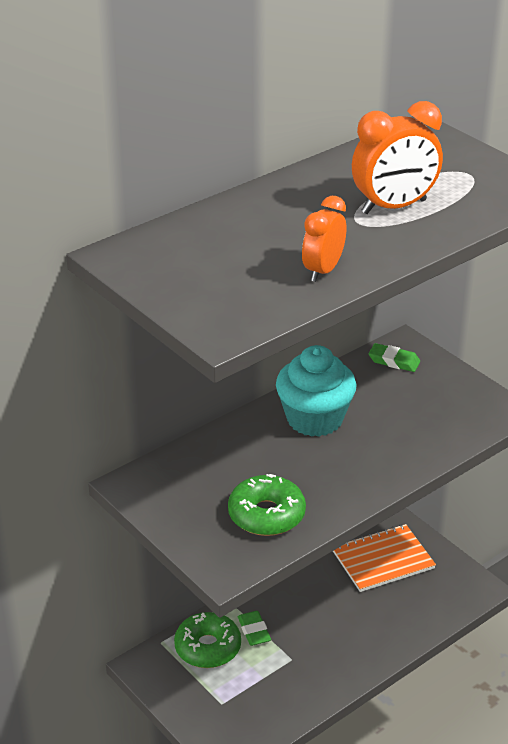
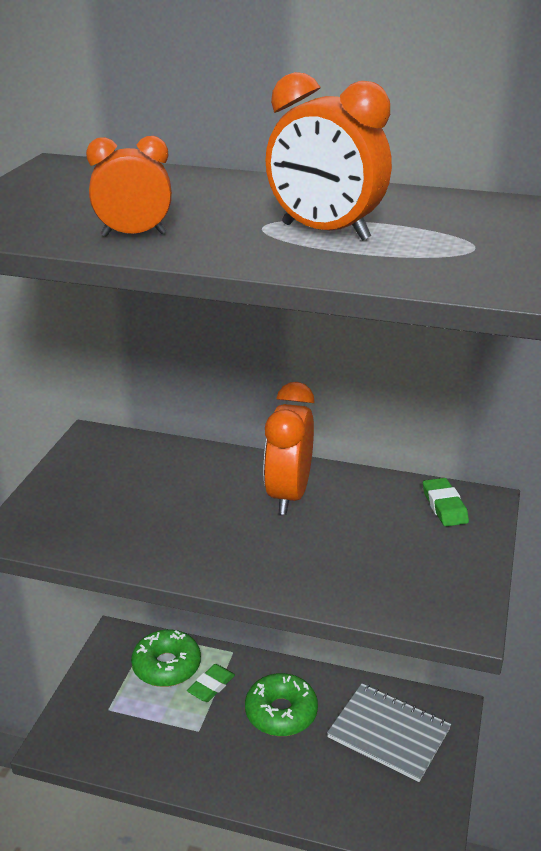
camera: 55 degrees right, 5 degrees down
green donut [228,474,306,536] -> green donut moved to [245,673,318,736]
turquoise cupcake [276,345,356,437] -> orange clock [263,382,315,515]
orange notebook [333,524,436,592] -> grey notebook [327,684,451,782]

